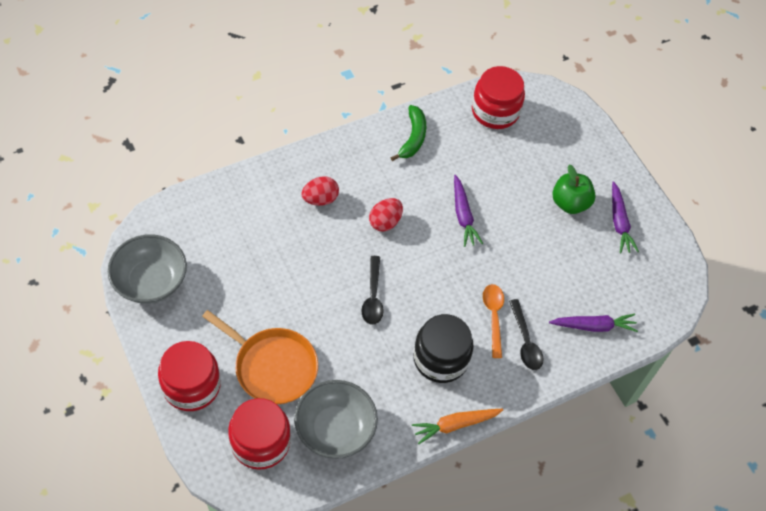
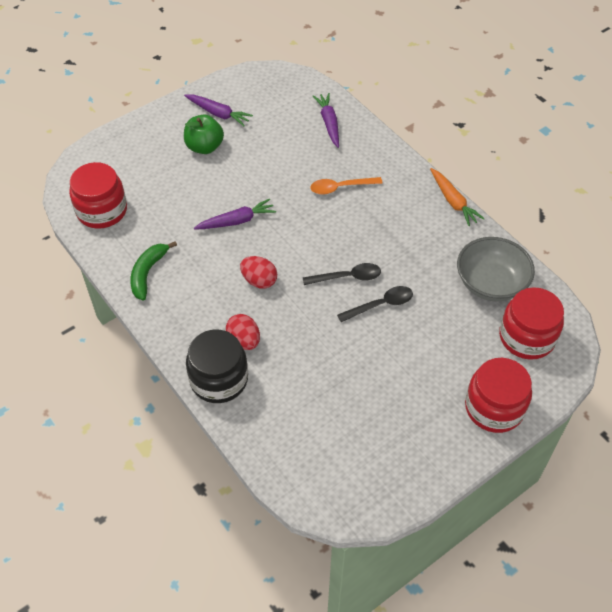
camera: 95 degrees left, 5 degrees down
grey bowl [108,234,187,304] -> none
orange pan [202,310,318,404] -> none
green banana [390,105,426,161] -> green banana turned 75 degrees counterclockwise [130,241,177,300]
black jar [413,314,474,383] -> black jar moved to [186,330,248,403]
black spoon [509,299,544,370] -> black spoon moved to [337,286,413,322]
purple carrot [612,181,639,253] -> purple carrot turned 45 degrees clockwise [184,94,253,126]

